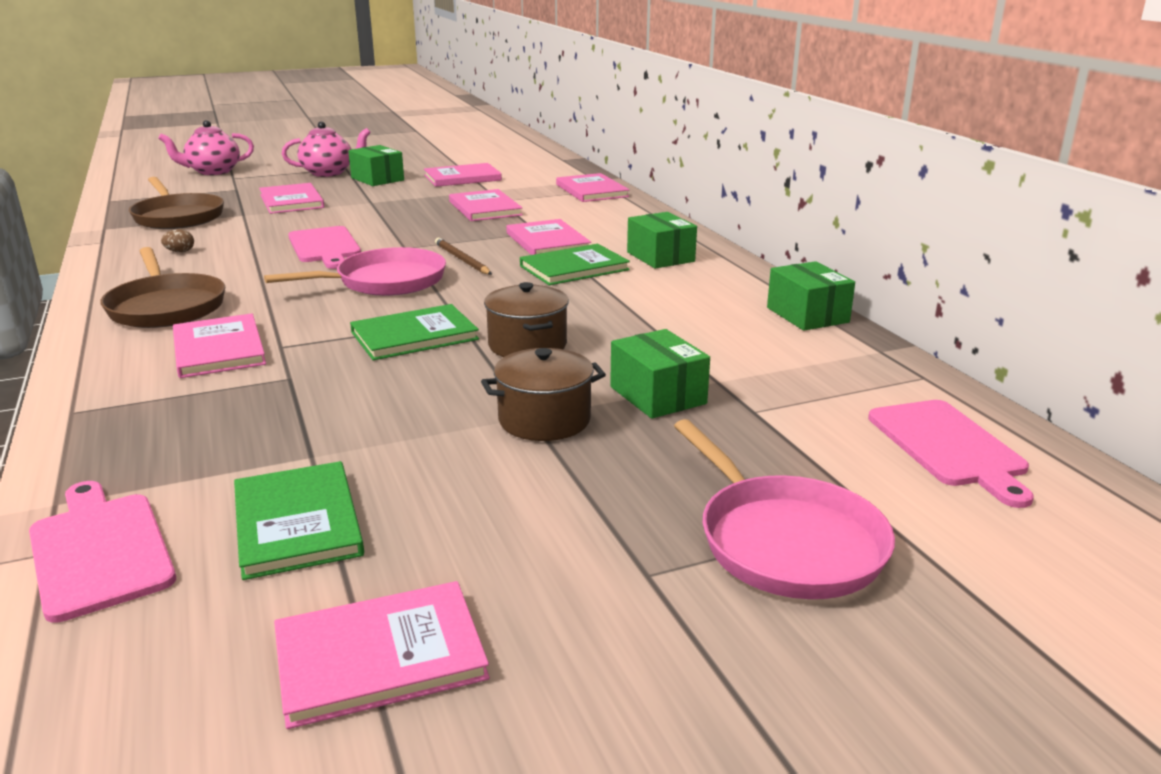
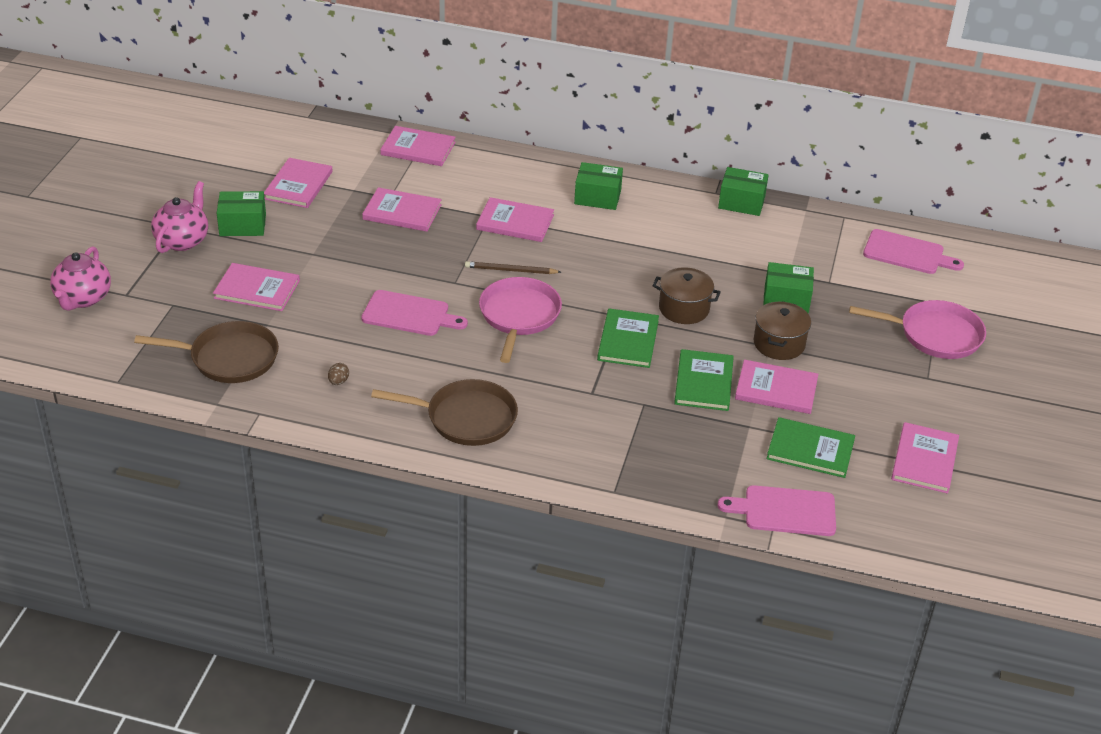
camera: 55 degrees left, 15 degrees up
pink book [173,313,266,378] -> pink book moved to [735,360,818,414]
green book [520,244,630,285] -> green book moved to [674,349,734,411]

